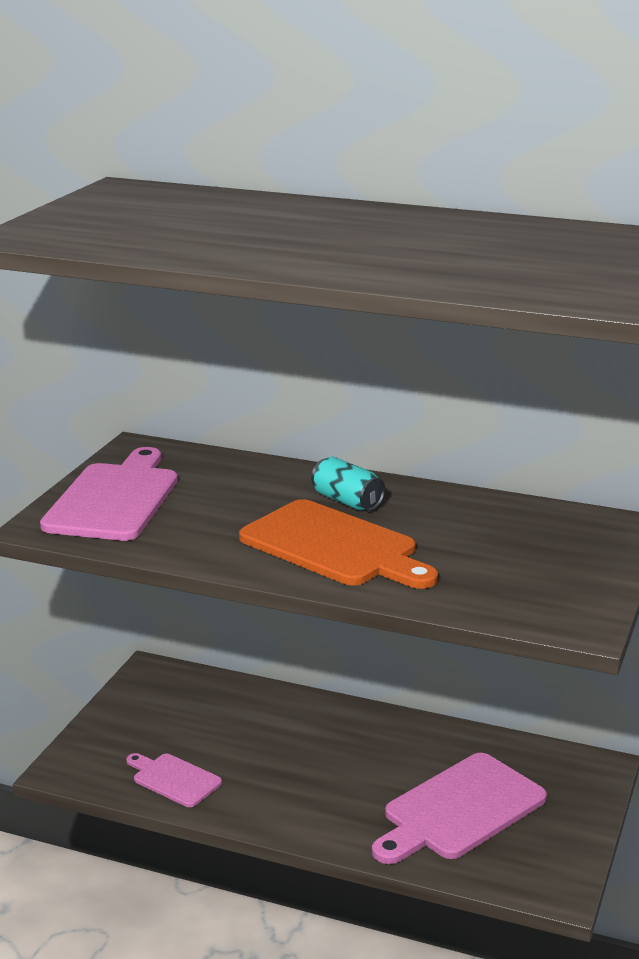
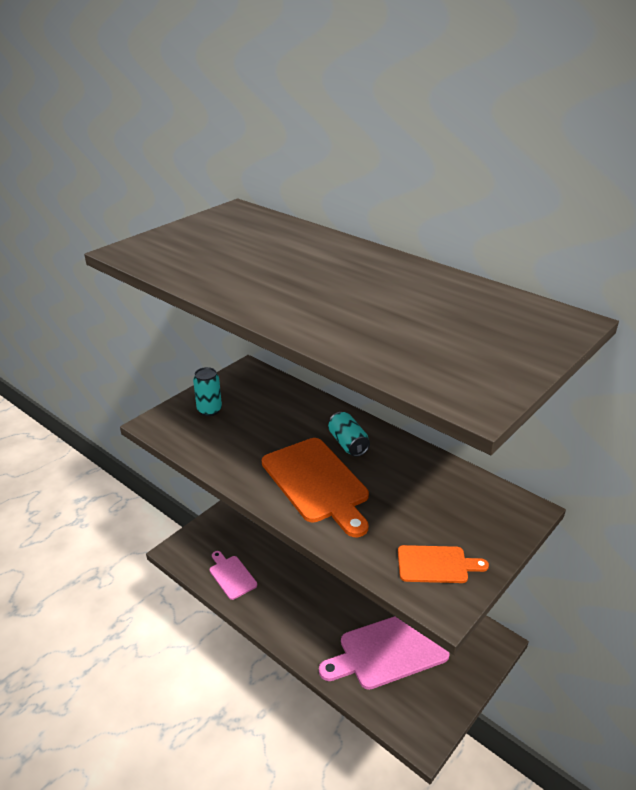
camera: 20 degrees right, 10 degrees up
pink cutting board [40,447,178,541] -> turquoise can [193,367,222,416]
none -> orange cutting board [398,545,489,583]

